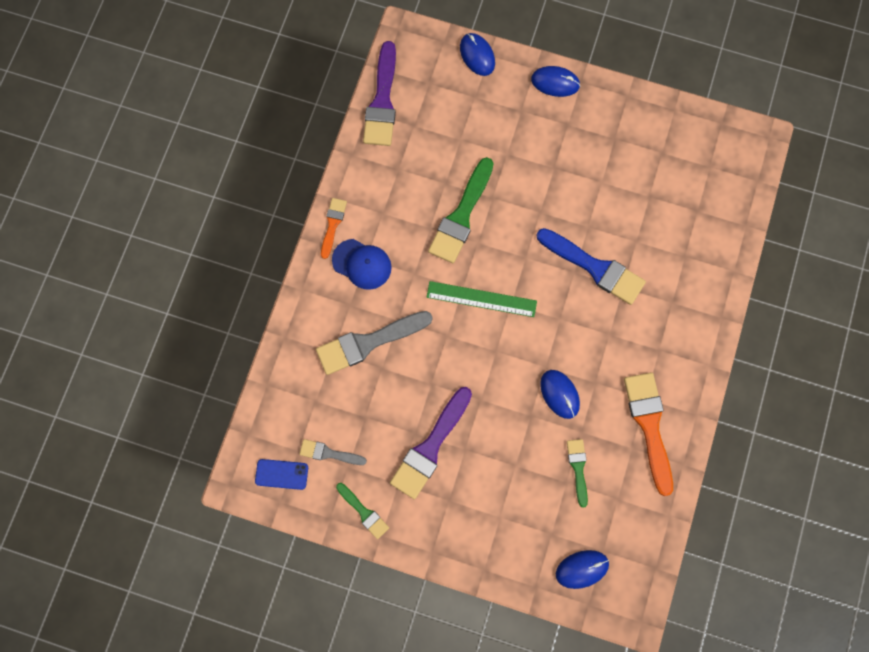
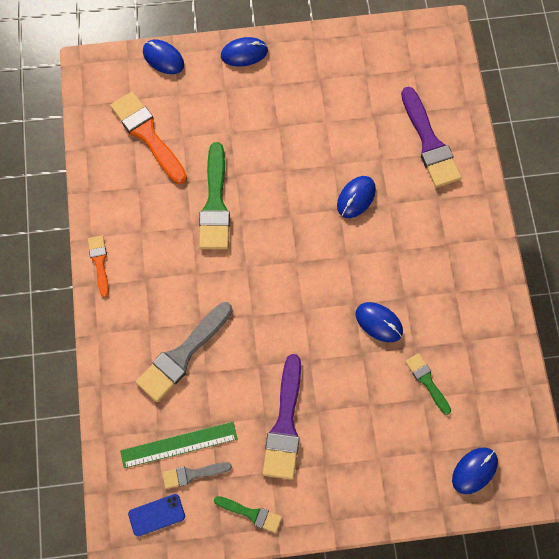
camera: 25 degrees left, 5 degrees down
blue cap [332,239,392,290] -> none
purple brush [363,41,396,146] -> purple brush moved to [401,87,462,188]
green ruler [426,281,537,317] -> green ruler moved to [120,422,237,468]
blue brush [536,228,646,305] -> blue mouse [337,176,376,218]
orange brush [624,373,673,496] -> orange brush moved to [110,92,187,184]

